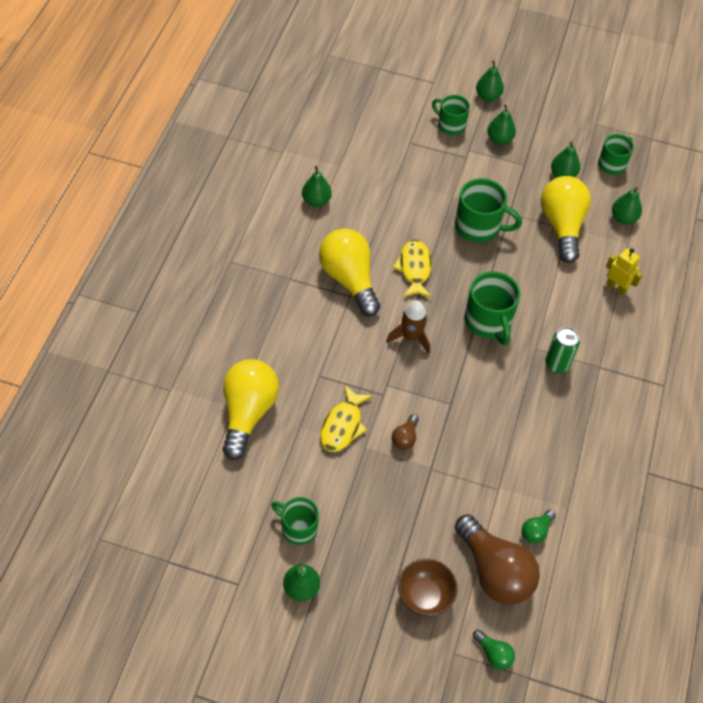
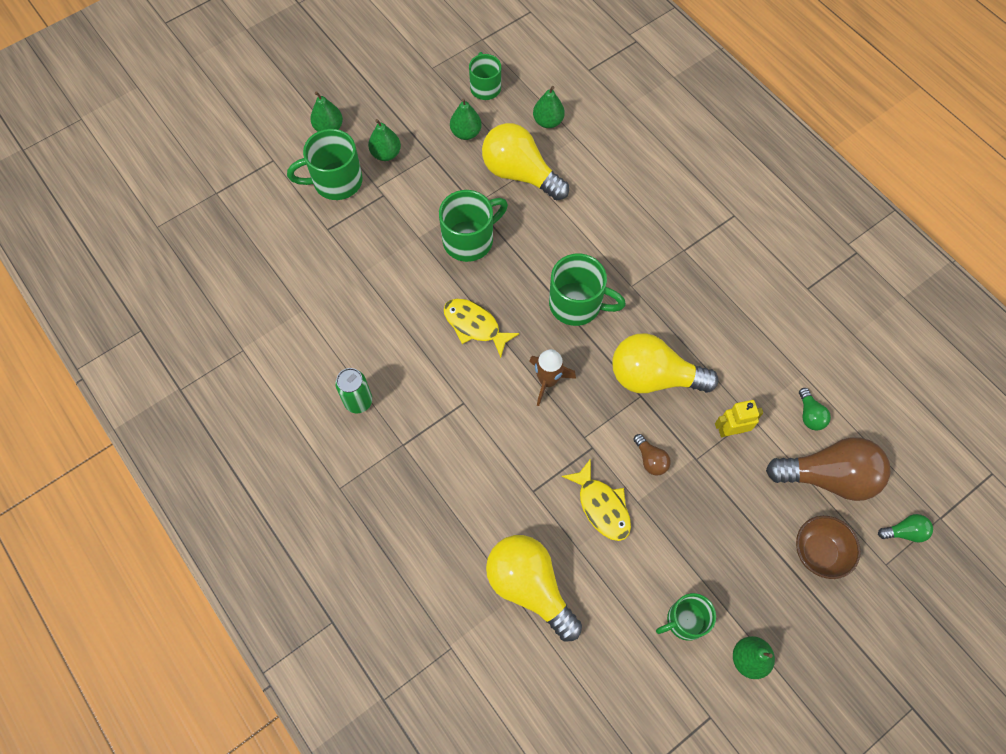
camera: 50 degrees left, 10 degrees up
green pear [302,166,332,207] -> none
yellow light bulb [319,229,380,316] -> yellow light bulb moved to [612,333,718,393]
green mug [432,95,470,135] -> green mug [287,129,363,200], size x1.51
green can [545,327,580,373] -> green can moved to [335,368,372,413]
yellow robot [606,248,643,296] -> yellow robot moved to [715,400,763,437]

